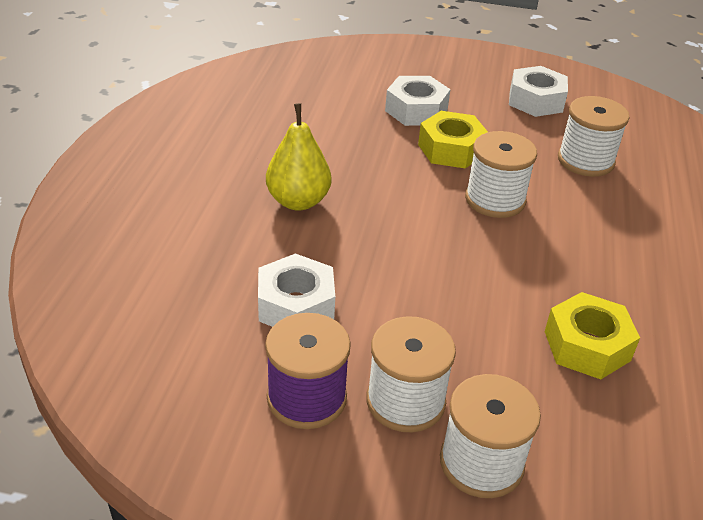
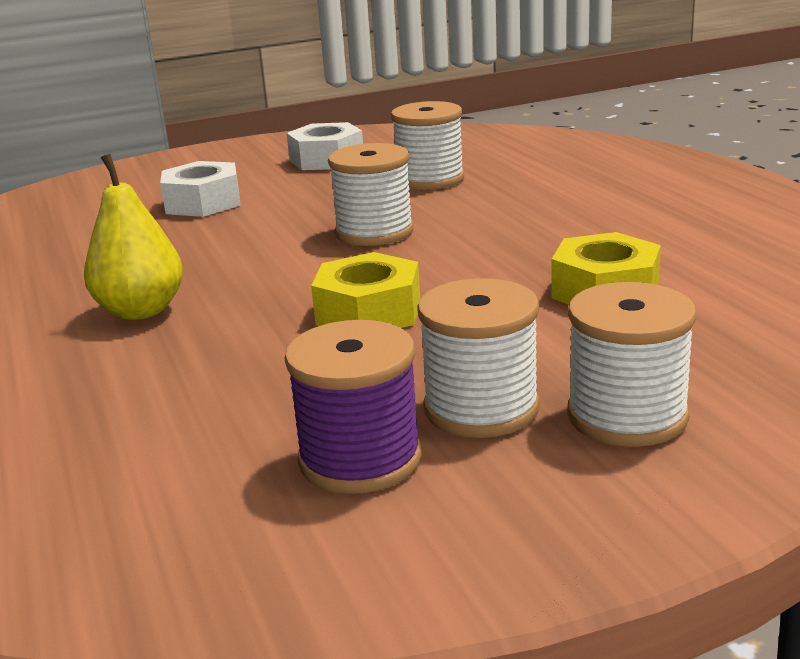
camera: 30 degrees left, 15 degrees down
white nut [258,253,335,327] -> none
yellow nut [418,111,488,169] -> yellow nut moved to [311,252,420,328]

